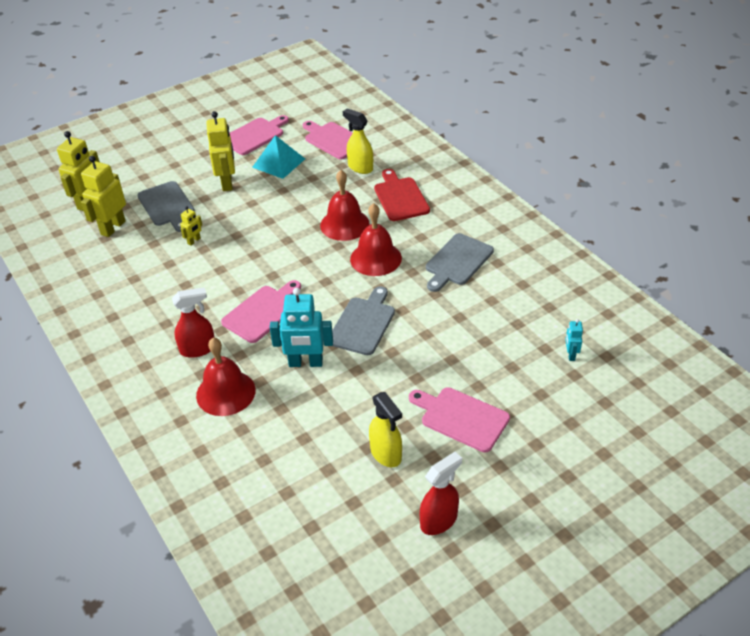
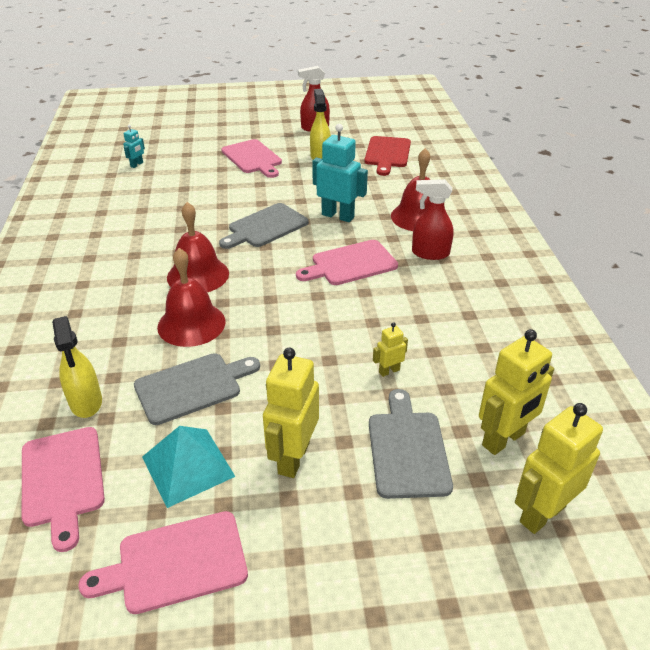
camera: 155 degrees left, 5 degrees down
red cutting board [374,169,430,221] -> red cutting board moved to [364,136,411,176]
grey cutting board [426,233,494,292] -> grey cutting board moved to [134,353,260,425]

